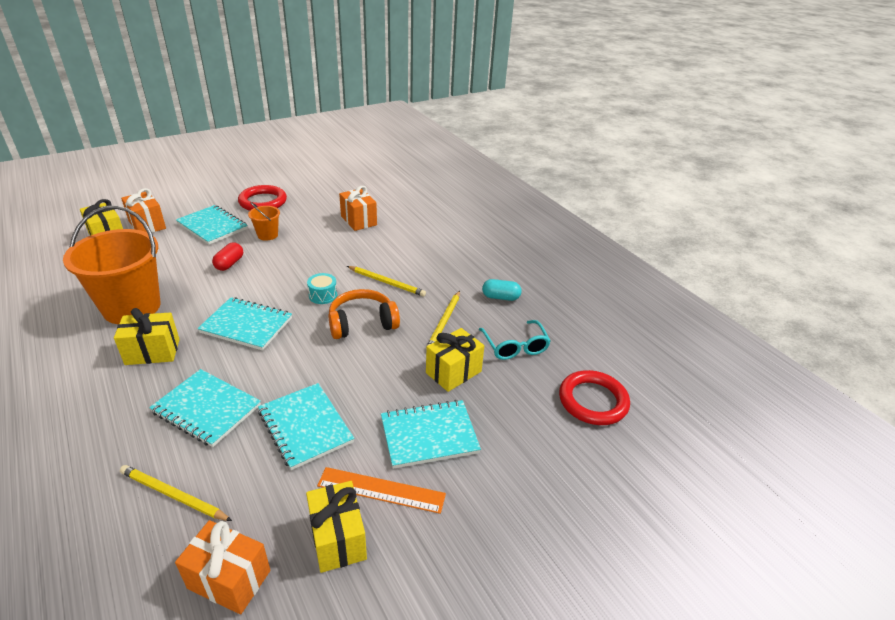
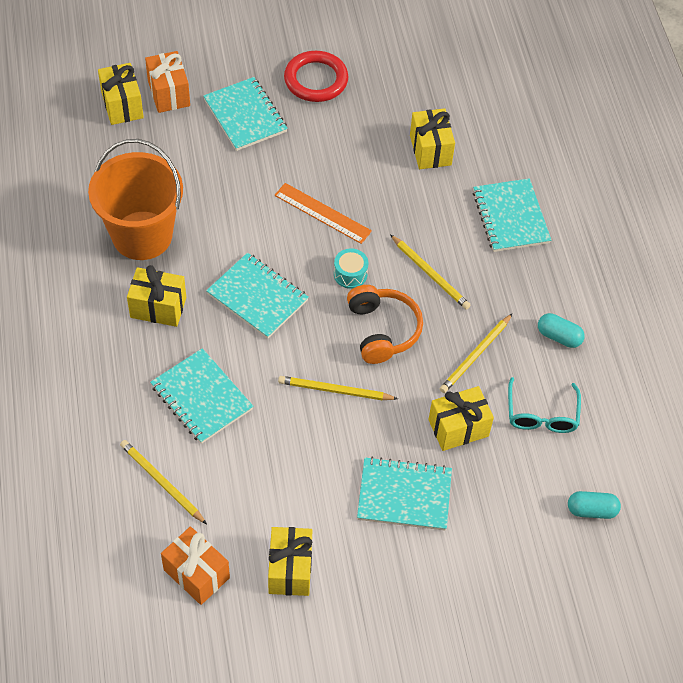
camera: 20 degrees right, 20 degrees up
red capsule [212,242,243,271] -> none
orange bucket [248,202,280,241] -> none
turquoise notebook [258,383,354,470] -> turquoise notebook moved to [473,178,551,252]
orange ruler [317,467,446,514] -> orange ruler moved to [274,183,372,244]
orange headphones [328,289,400,339] -> orange headphones turned 75 degrees clockwise [347,285,423,364]
orange gift [339,186,377,231] -> yellow gift [410,108,455,169]
red ring [559,370,630,425] -> turquoise capsule [568,491,621,519]
none -> yellow pencil [278,376,398,400]

